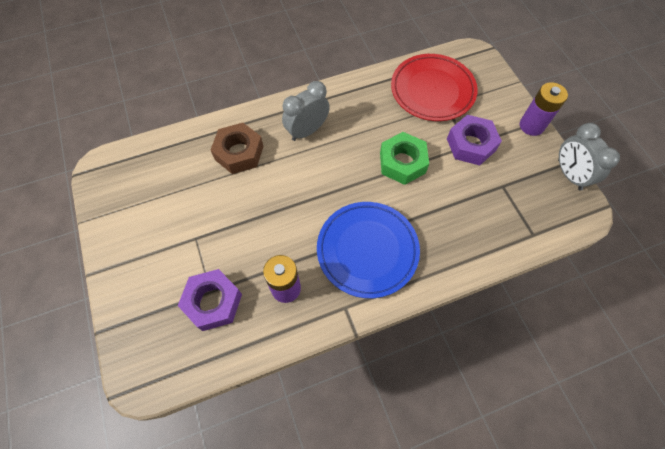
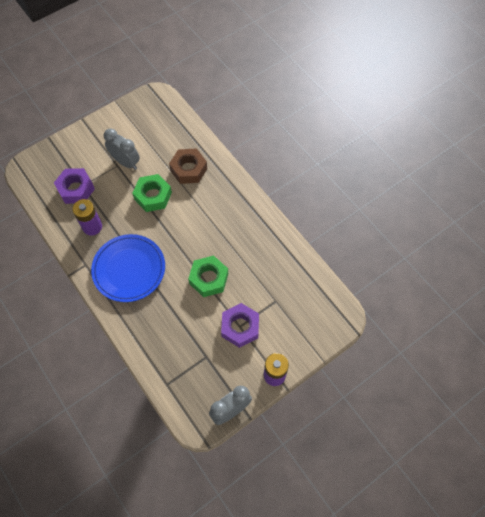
camera: 75 degrees right, 0 degrees up
grey clock [282,81,330,141] -> grey clock moved to [104,129,140,170]
red plate [391,54,478,121] -> none
none -> green nut [132,174,172,212]

